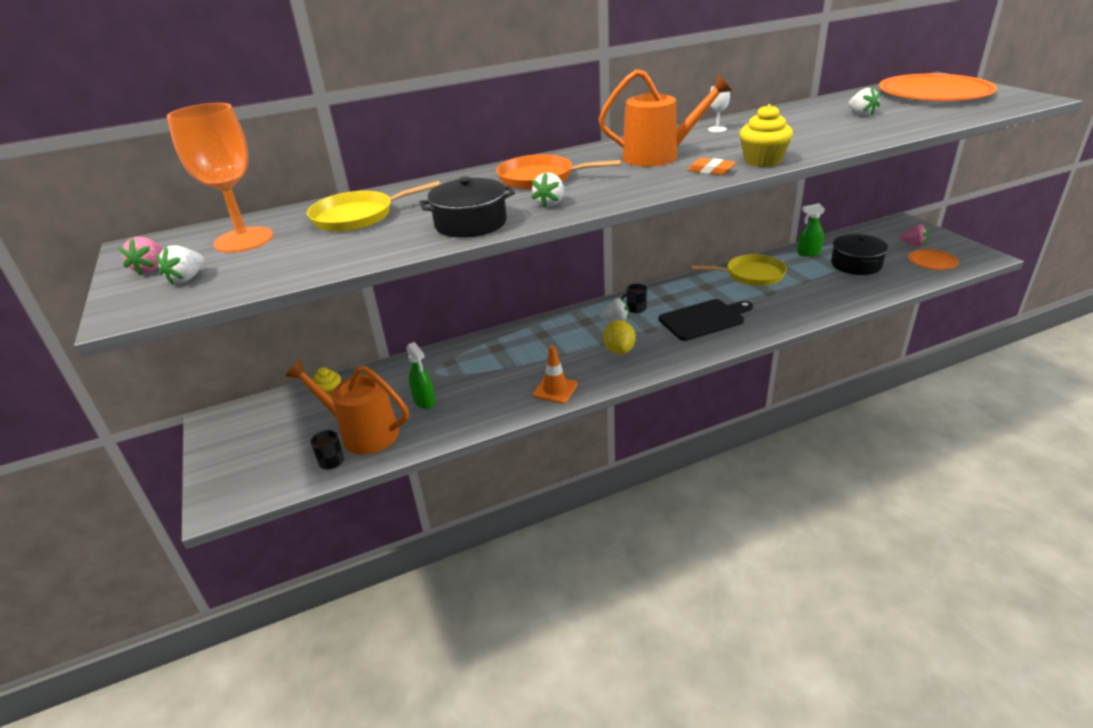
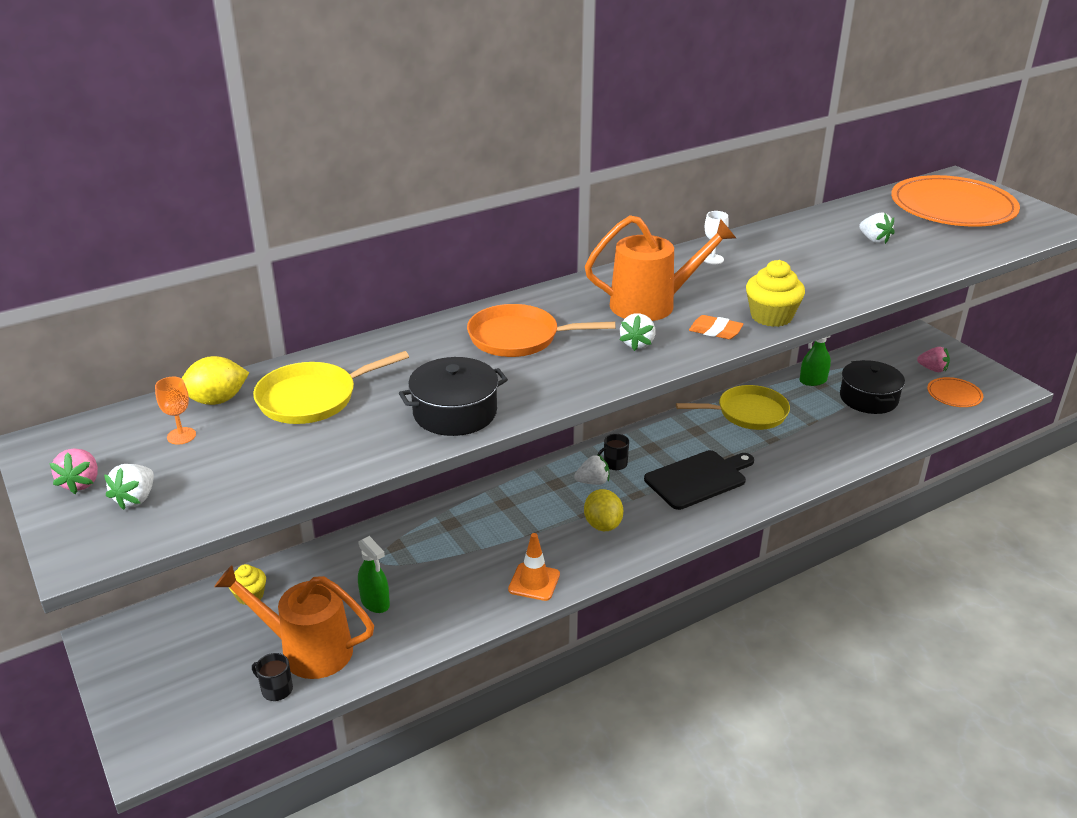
camera: 10 degrees left, 0 degrees up
orange goblet [167,103,273,253] -> orange goblet [155,377,196,445], size x0.41
white strawberry [531,173,564,208] -> white strawberry moved to [620,313,656,351]
none -> yellow lemon [182,356,249,405]

